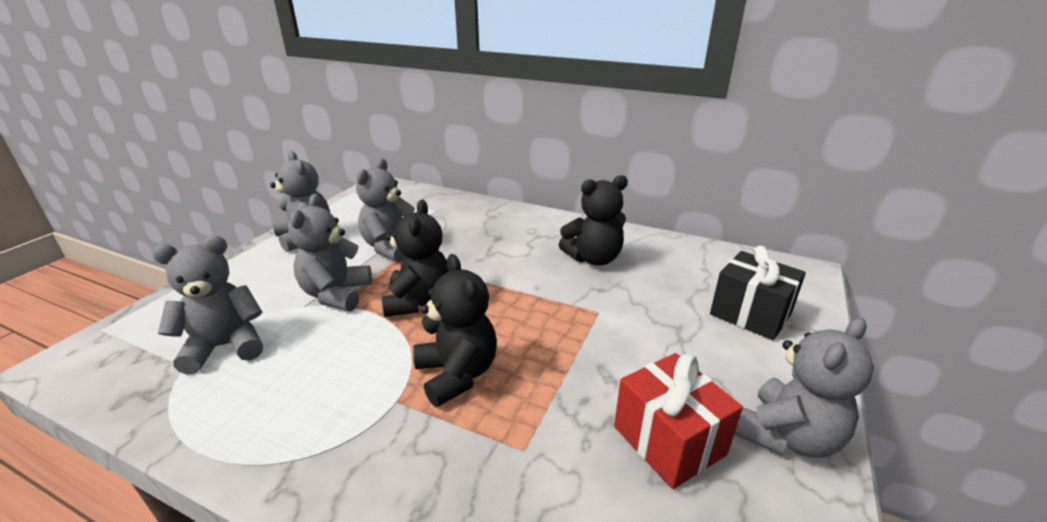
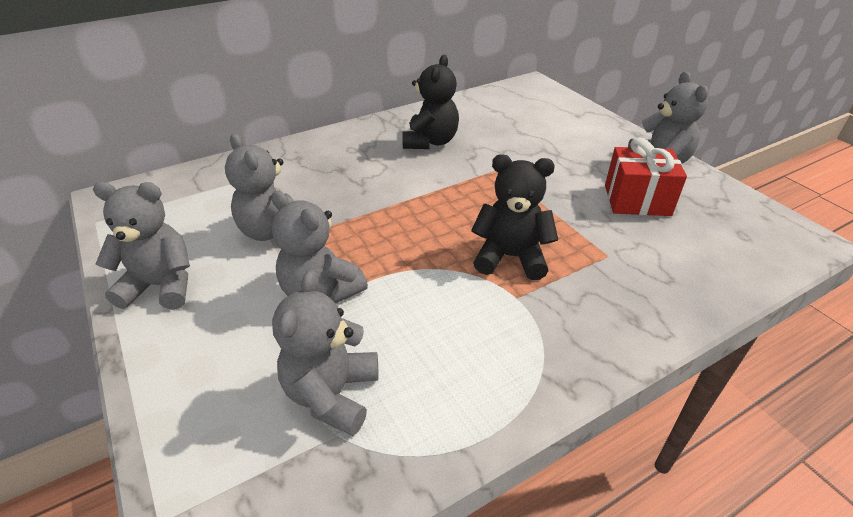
camera: 55 degrees left, 10 degrees up
black teddy bear [382,200,449,317] -> none
black gift [710,246,806,340] -> none

